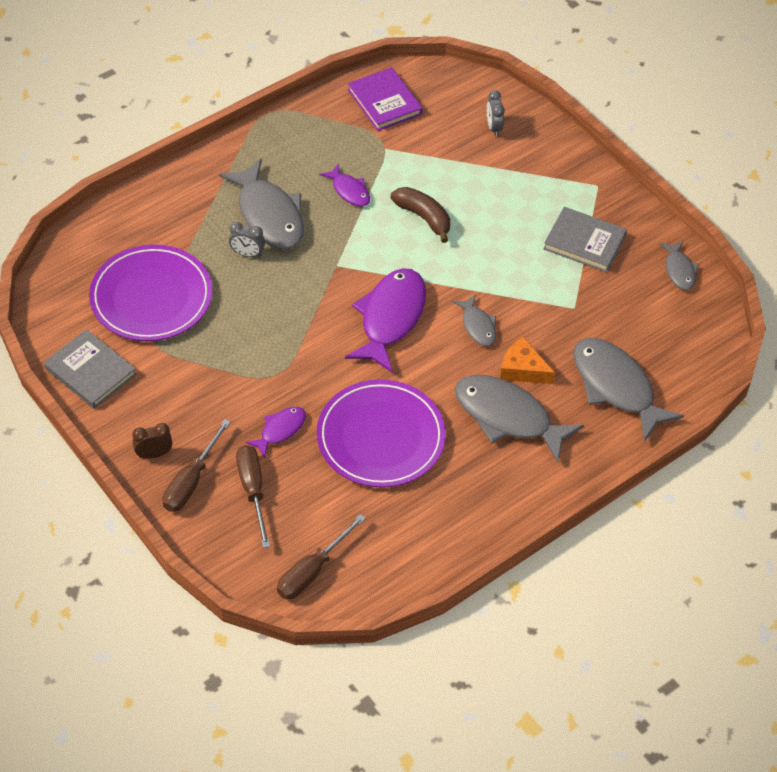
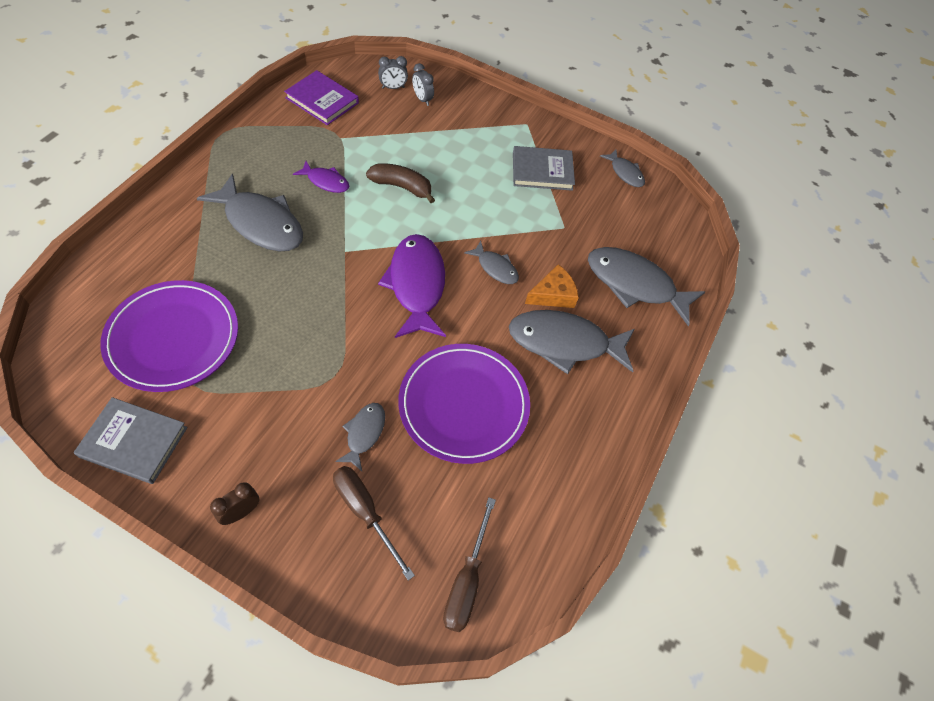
camera: 30 degrees left, 5 degrees up
brown screwdriver [162,419,231,512] -> none
grey clock [229,222,265,257] -> grey clock moved to [378,56,408,89]
purple fish [245,407,306,458] -> grey fish [335,403,385,471]
orange cheese [500,337,555,384] -> orange cheese turned 150 degrees clockwise [525,264,579,308]

